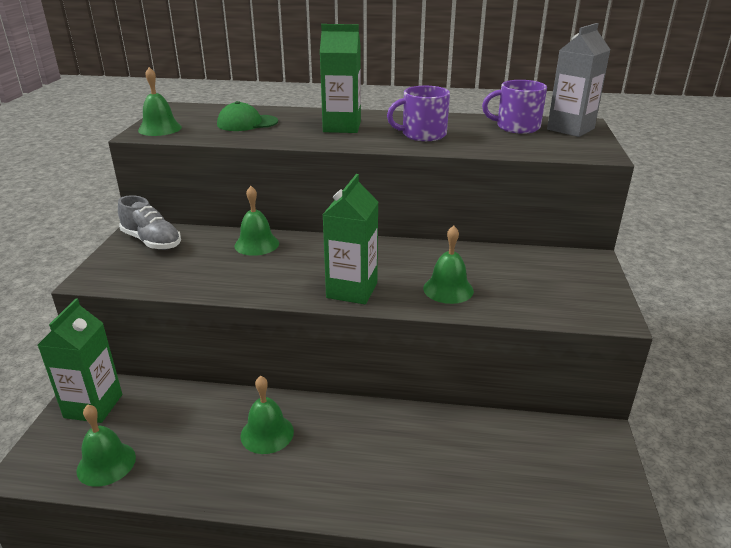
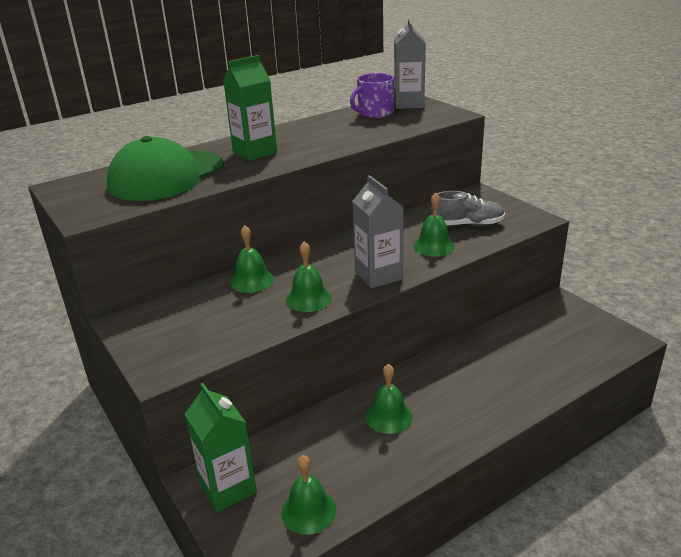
camera: 40 degrees left, 0 degrees up
grey shoe [118,195,181,250] -> grey shoe moved to [431,191,505,226]
green bell [138,67,182,136] -> green bell moved to [286,241,332,312]
green cap [217,101,278,131] -> green cap [107,136,224,201], size x1.97
green carton [323,174,378,304] -> grey carton [352,175,404,289]
purple mug [387,86,450,141] -> none

